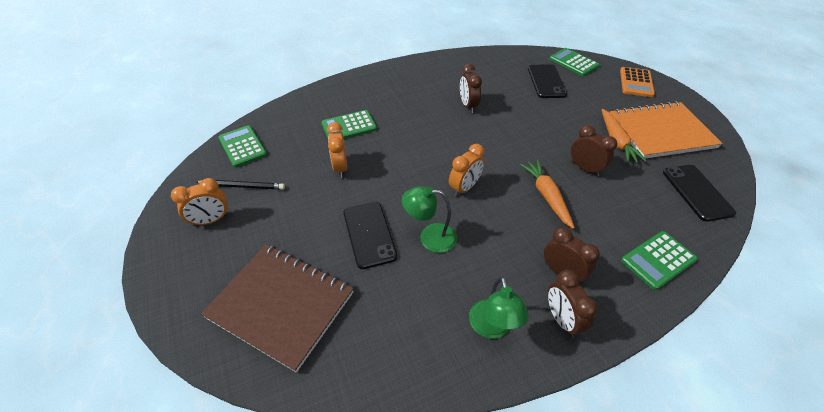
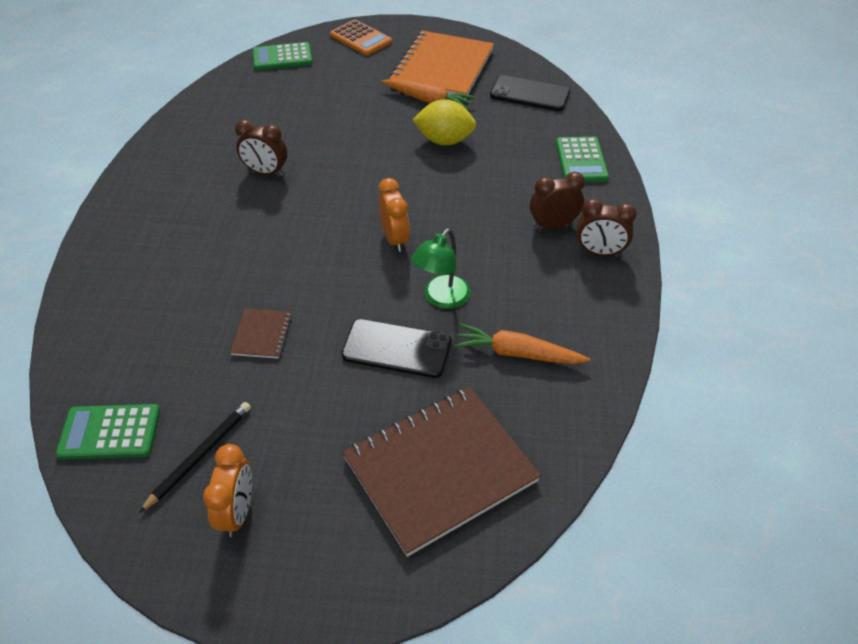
camera: 60 degrees left, 0 degrees up
green calculator [321,110,377,139] -> none
orange clock [327,122,347,178] -> brown notebook [230,308,292,359]
green lamp [469,277,529,339] -> none
orange carrot [520,160,575,229] -> orange carrot moved to [454,323,590,364]
black phone [528,64,567,98] -> none
brown clock [571,125,618,176] -> yellow lemon [412,99,476,145]

